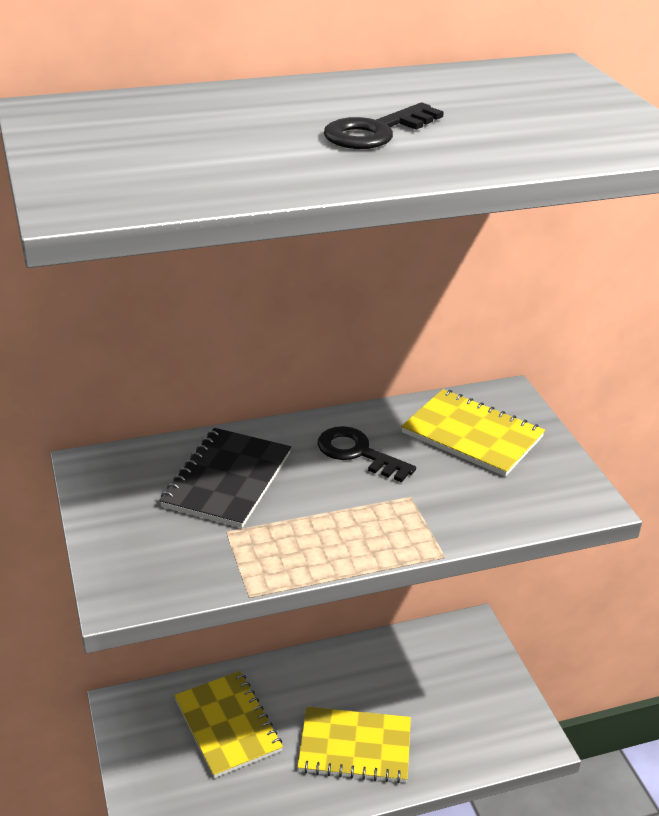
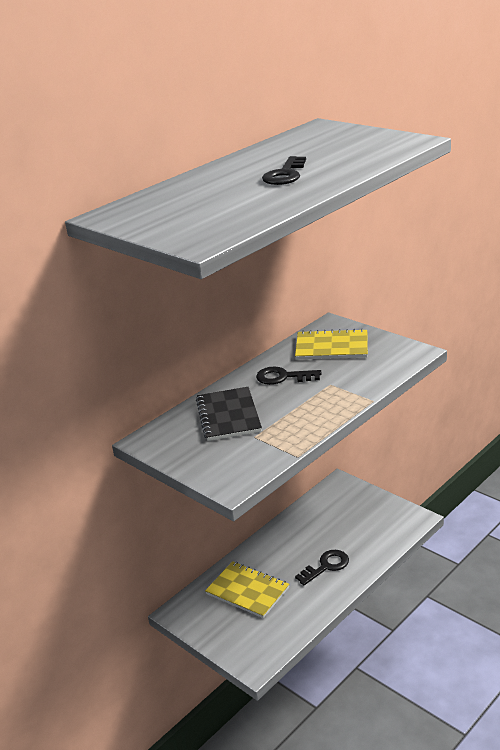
camera: 25 degrees left, 5 degrees down
yellow notebook [297,707,411,783] -> black key [295,550,349,585]

